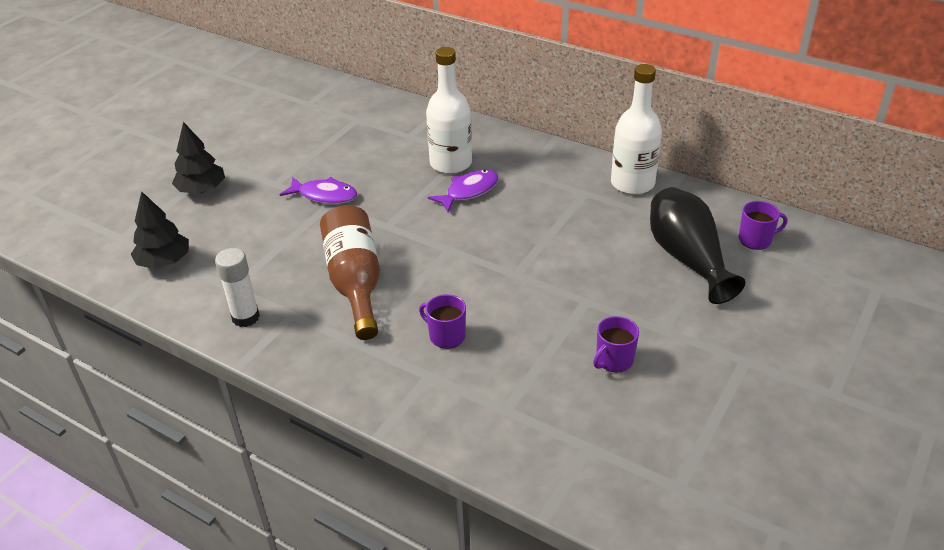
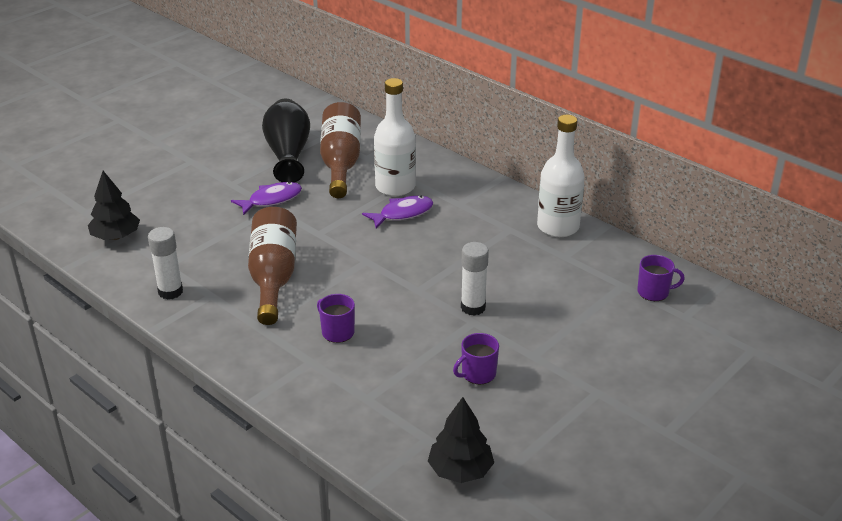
camera: 10 degrees right, 5 degrees down
black tree [172,122,225,194] -> black tree moved to [428,397,494,483]
purple fish [280,177,357,204] -> purple fish turned 60 degrees counterclockwise [231,182,302,216]
black vase [650,187,745,304] -> black vase moved to [262,99,310,182]
none -> brown bottle [320,102,361,198]
none -> white glue stick [461,242,489,316]

